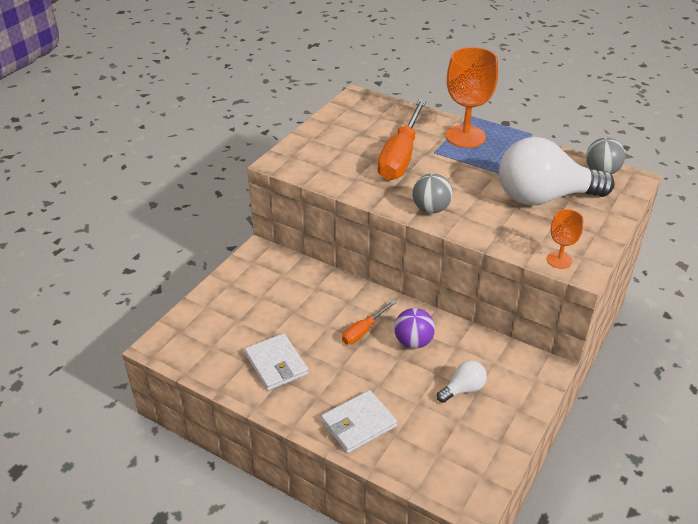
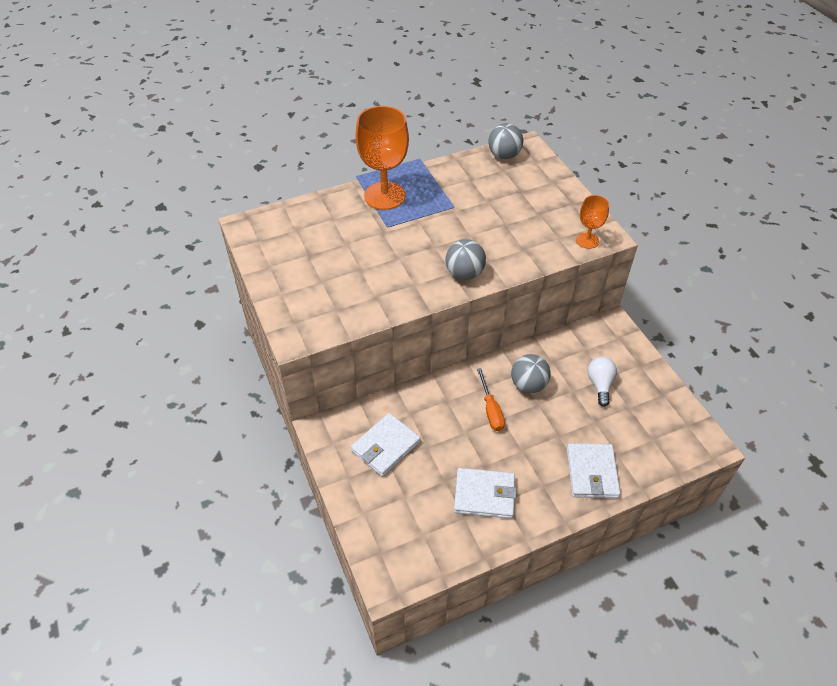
camera: 55 degrees left, 10 degrees up
orange screwdriver [378,99,427,180] -> none
purple ball [394,308,435,349] -> grey ball [511,354,551,393]
white light bulb [499,137,615,206] -> none
none -> white wallet [351,413,421,477]

